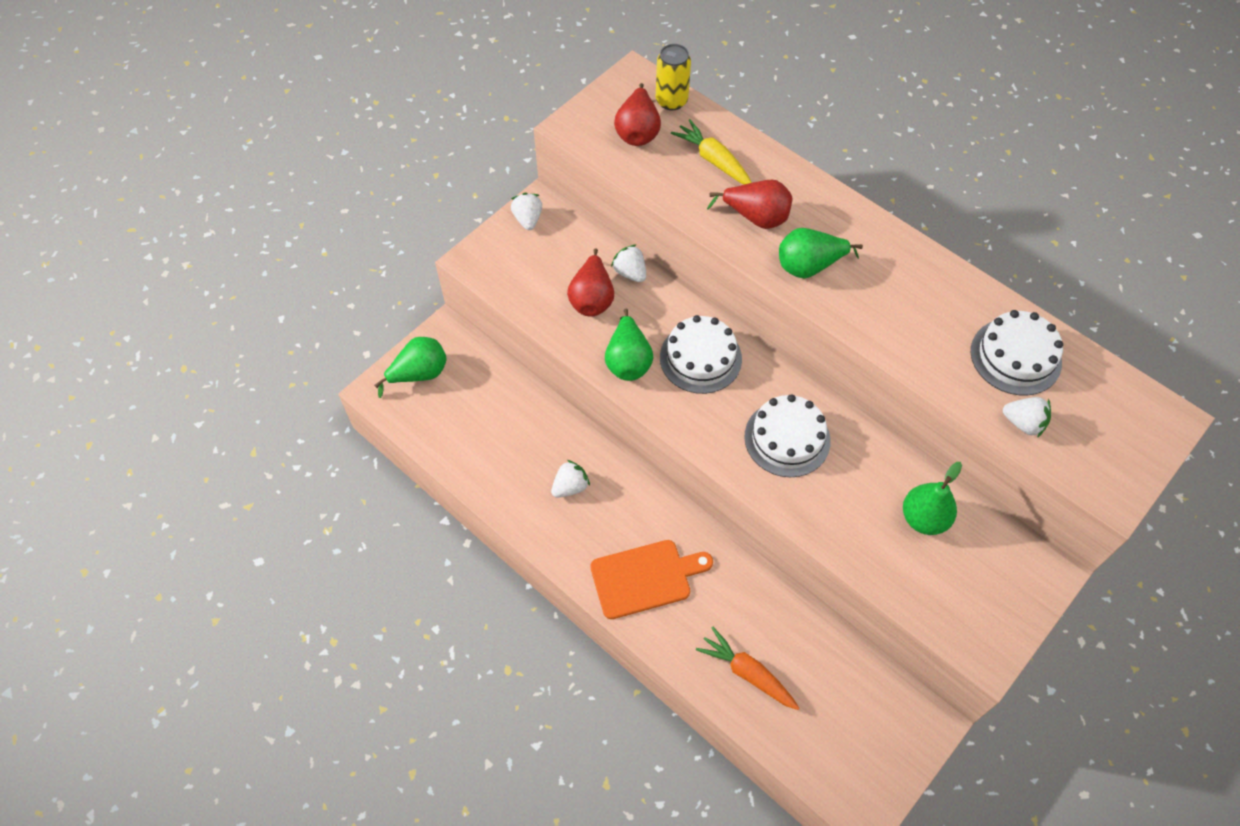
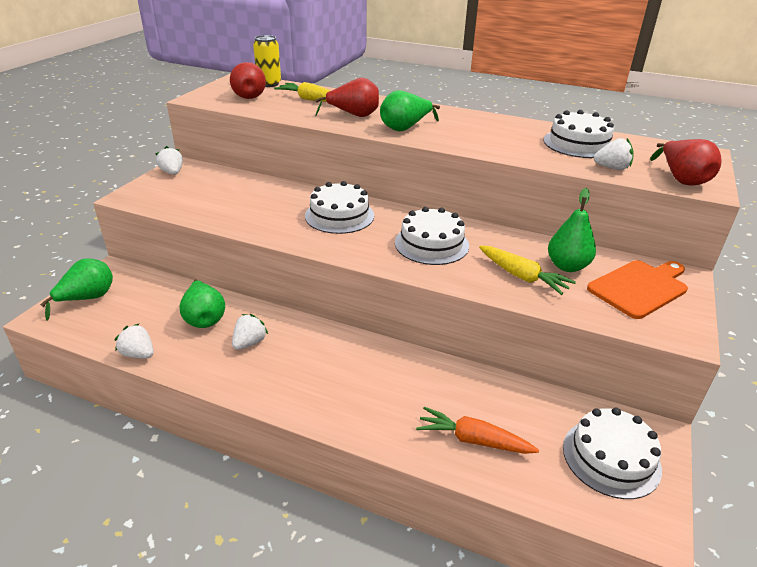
camera: 20 degrees left, 25 degrees down
red pear [567,249,614,317] -> red pear moved to [650,139,721,186]
orange cutting board [590,540,713,619] -> orange cutting board moved to [587,260,688,319]
green pear [605,309,653,381] -> green pear moved to [179,279,225,328]
white strawberry [611,244,646,282] -> white strawberry moved to [114,323,154,359]
none -> yellow carrot [479,246,576,295]
none -> white cake [563,407,662,499]

